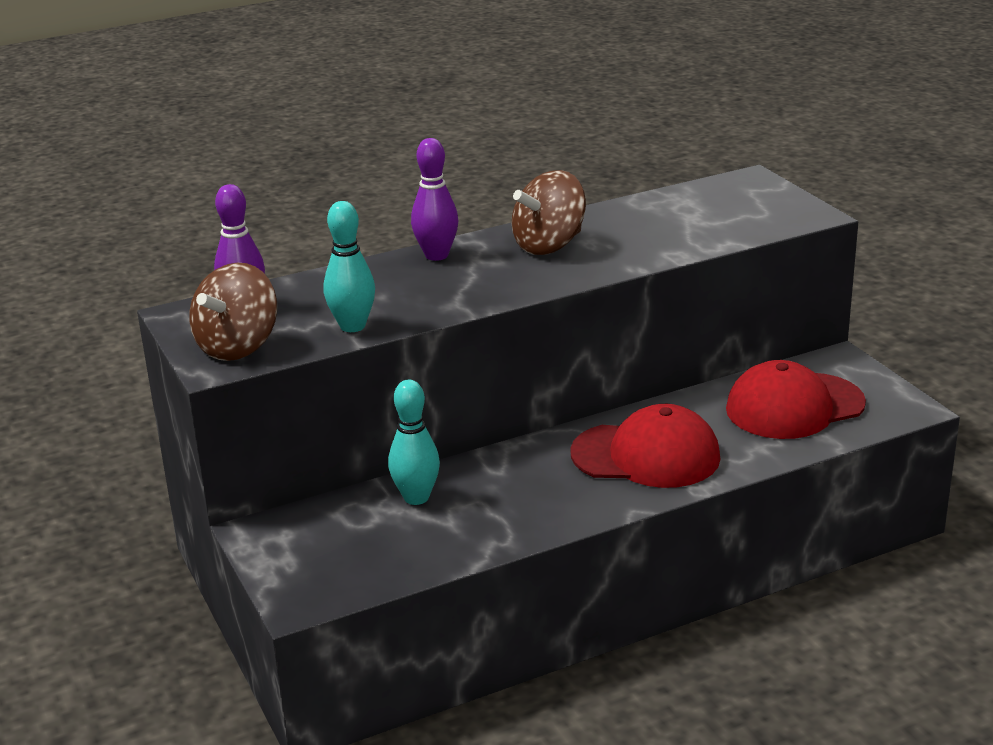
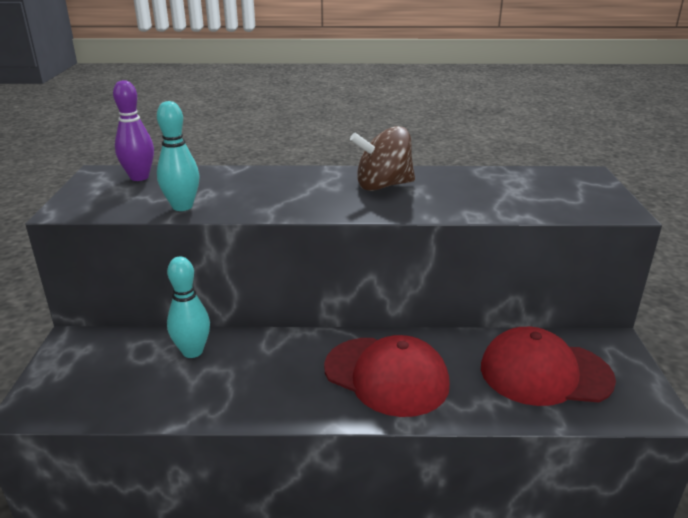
camera: 25 degrees right, 0 degrees up
brown spinning top [189,263,277,361] -> none
purple bowling pin [411,138,458,261] -> none

